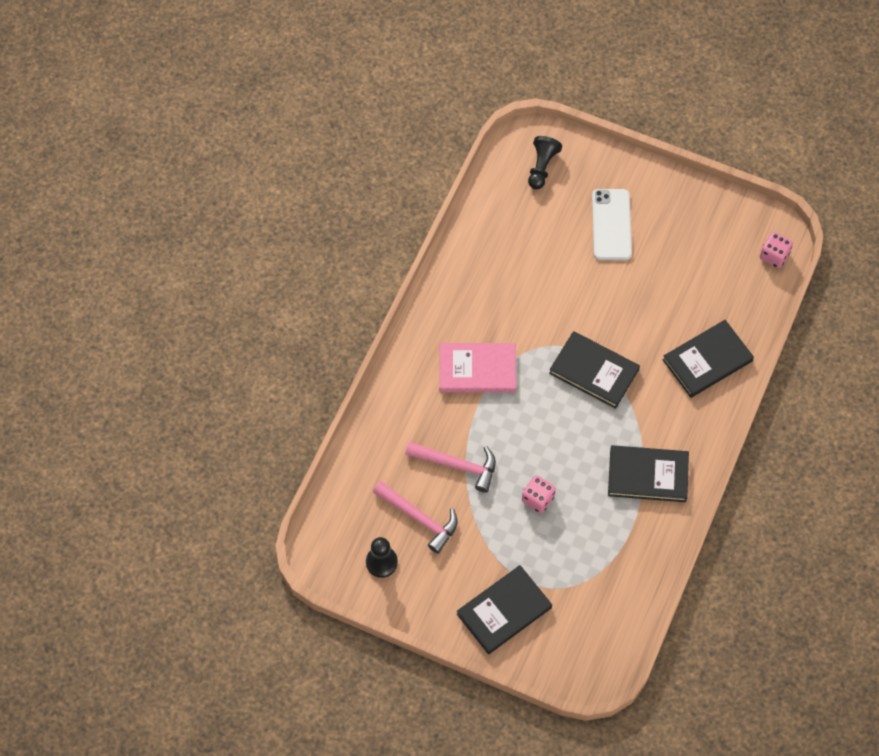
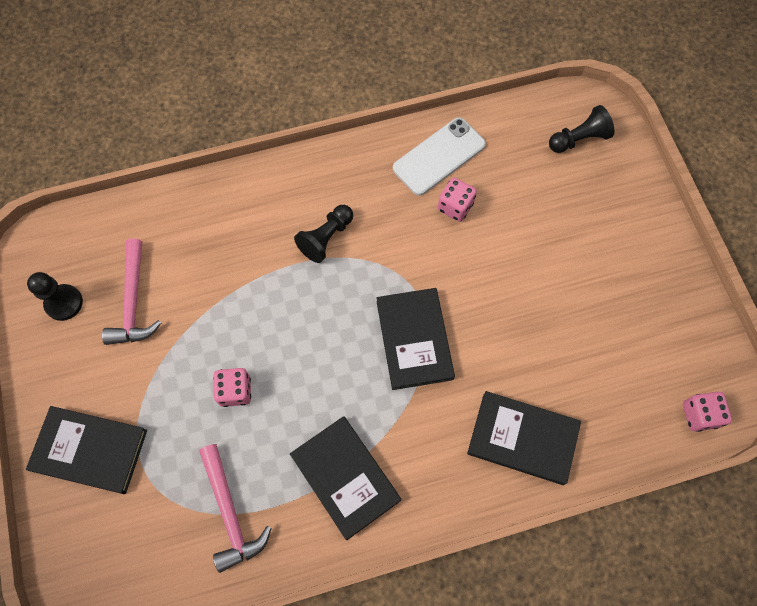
camera: 50 degrees right, 5 degrees up
pink hammer [405,441,496,493] -> pink hammer moved to [199,444,272,573]
pink book [440,343,516,392] -> black pawn [294,205,353,263]
white phone [592,189,632,260] -> white phone moved to [393,117,486,196]
none -> pink dice [438,178,477,222]

